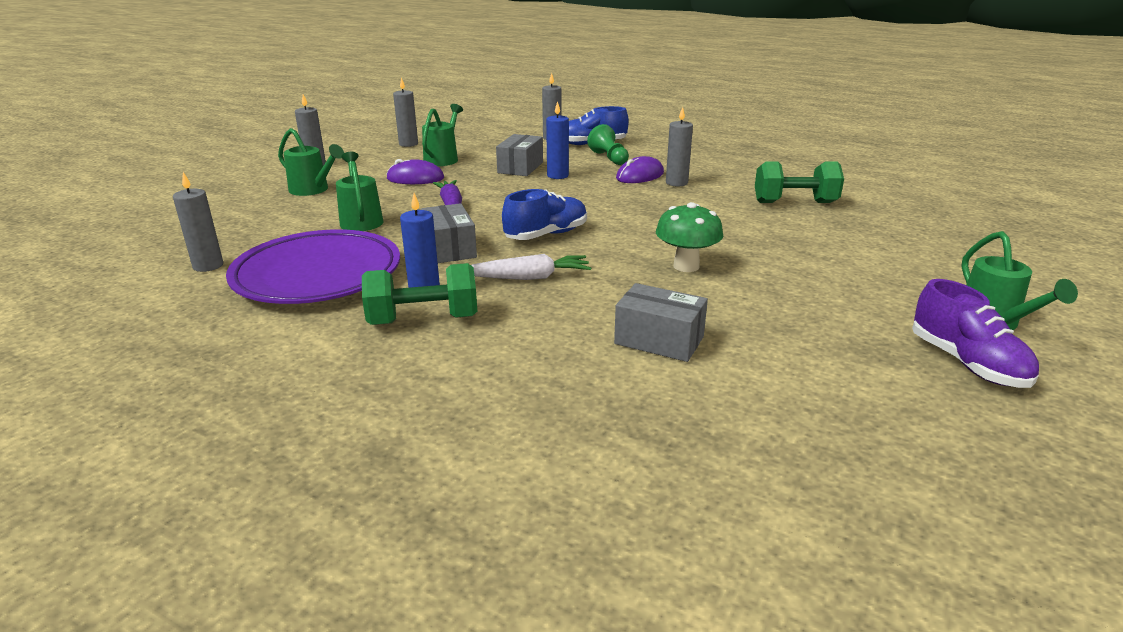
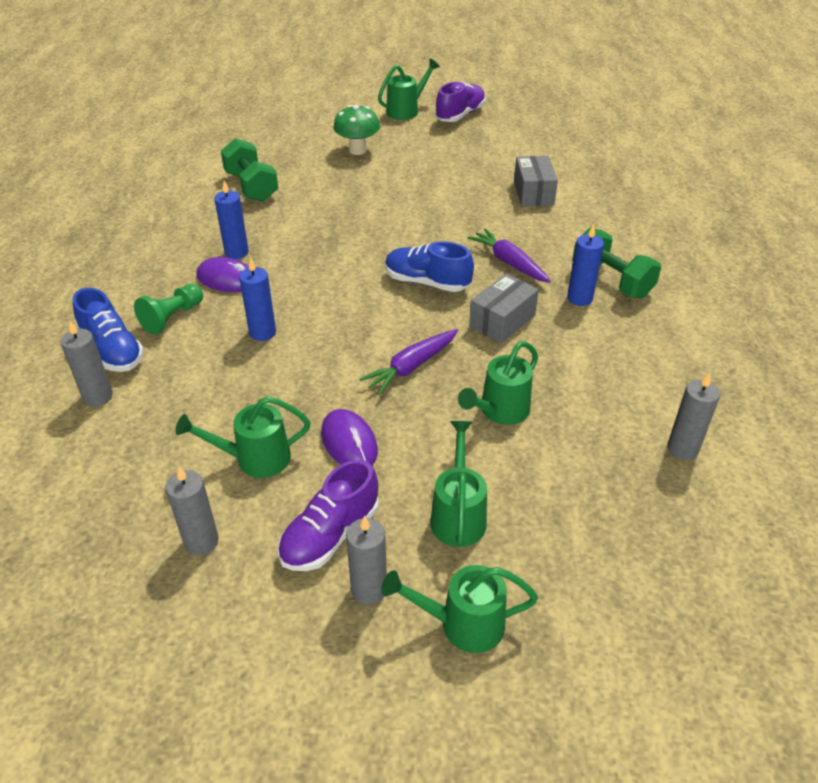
camera: 120 degrees left, 15 degrees up
purple plate [226,229,400,304] -> none
white carrot [471,254,591,280] -> purple carrot [467,228,551,283]
grey box [496,134,543,176] -> none
green mushroom [656,202,723,272] -> green mushroom moved to [333,105,380,155]
grey candle [666,107,693,187] -> blue candle [214,181,249,259]
none -> purple shoe [278,460,379,571]
none -> green watering can [381,565,538,653]

